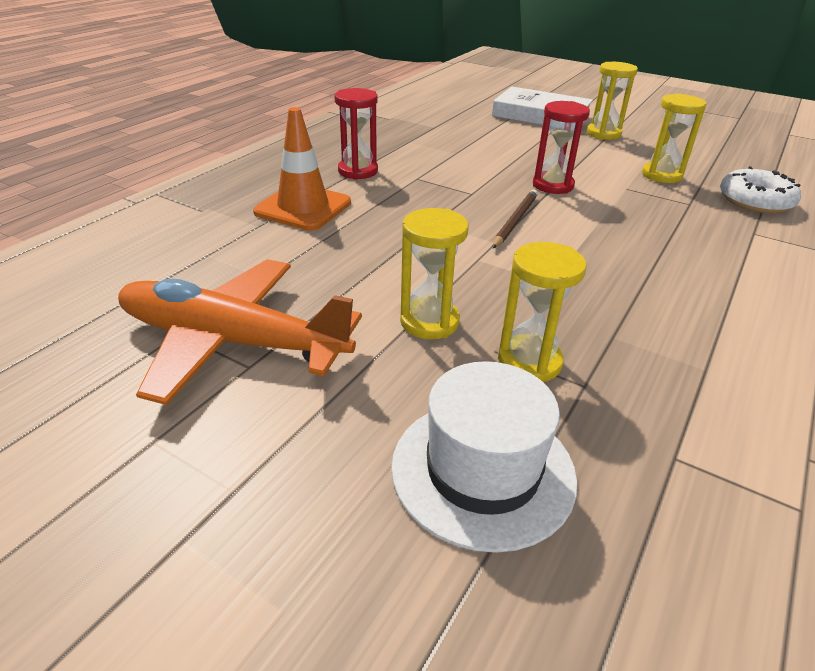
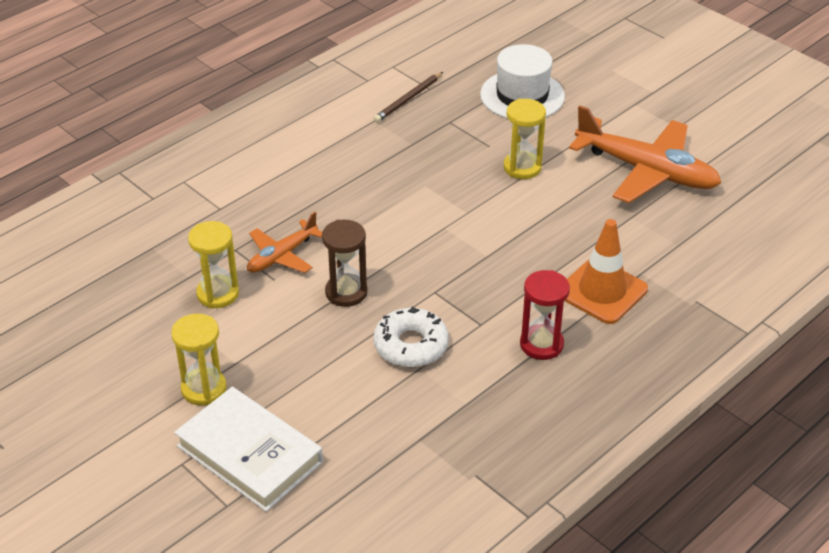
camera: 165 degrees left, 5 degrees up
brown pencil [492,190,538,249] -> brown pencil moved to [373,72,443,122]
yellow hourglass [498,242,587,383] -> none
red hourglass [533,101,590,194] -> brown hourglass [322,220,367,307]
white donut [720,166,801,213] -> white donut moved to [373,307,449,368]
none -> orange plane [247,212,322,273]

